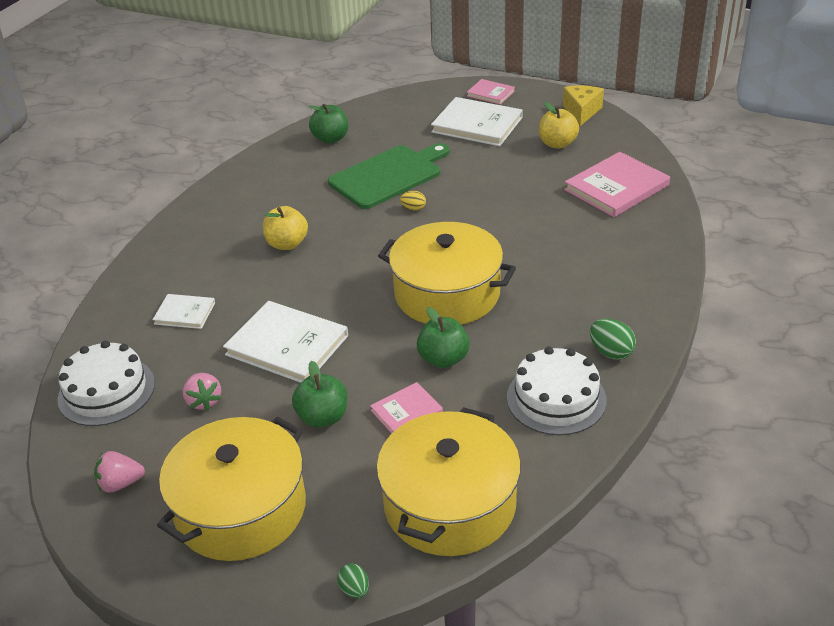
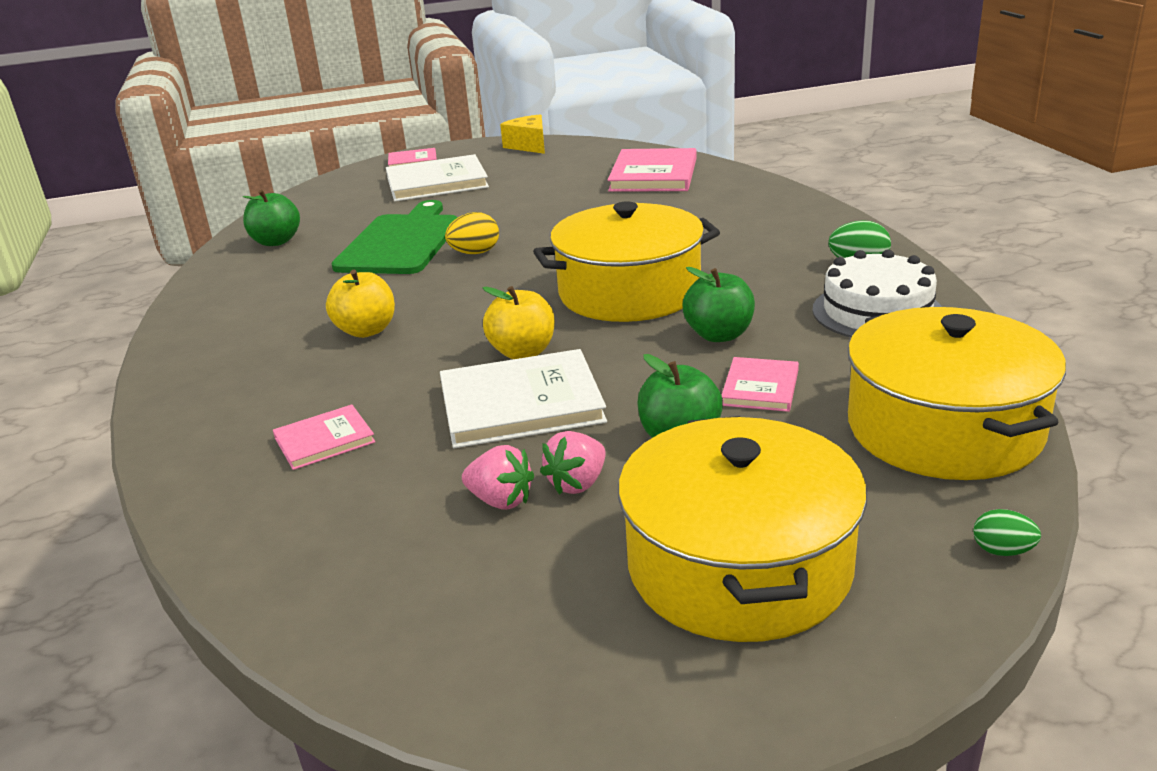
camera: 40 degrees left, 10 degrees down
white cake [57,341,155,426] -> none
pink strawberry [94,451,145,493] -> pink strawberry moved to [540,431,606,495]
white book [152,294,215,329] -> pink book [273,405,376,470]
yellow egg [400,191,426,211] -> yellow egg [445,212,499,254], size x1.57
yellow apple [539,102,579,149] -> yellow apple moved to [483,286,555,359]

